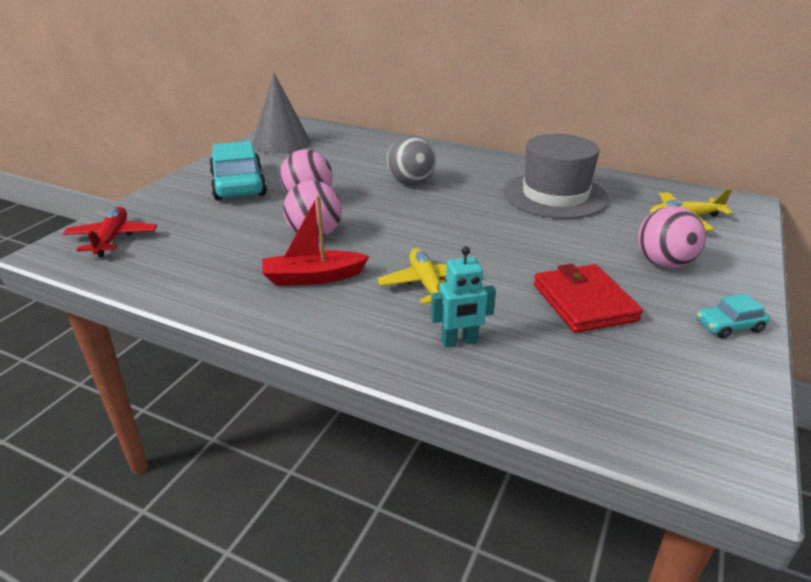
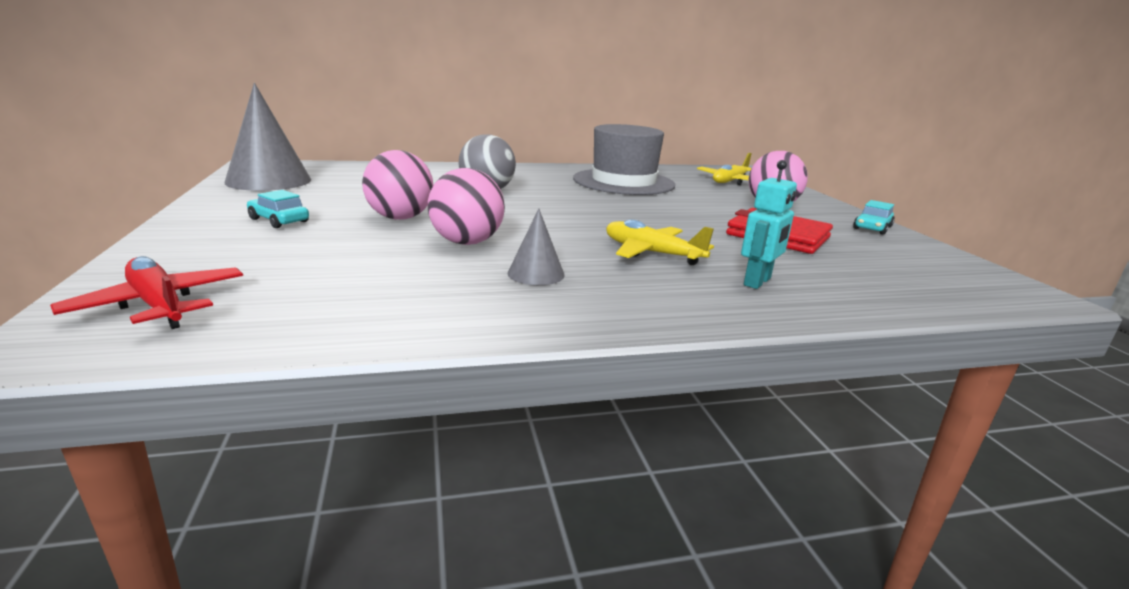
camera: 40 degrees left, 10 degrees down
turquoise car [209,141,267,200] -> turquoise car [247,190,309,228], size x0.48
red boat [263,195,370,286] -> grey cone [507,208,564,285]

